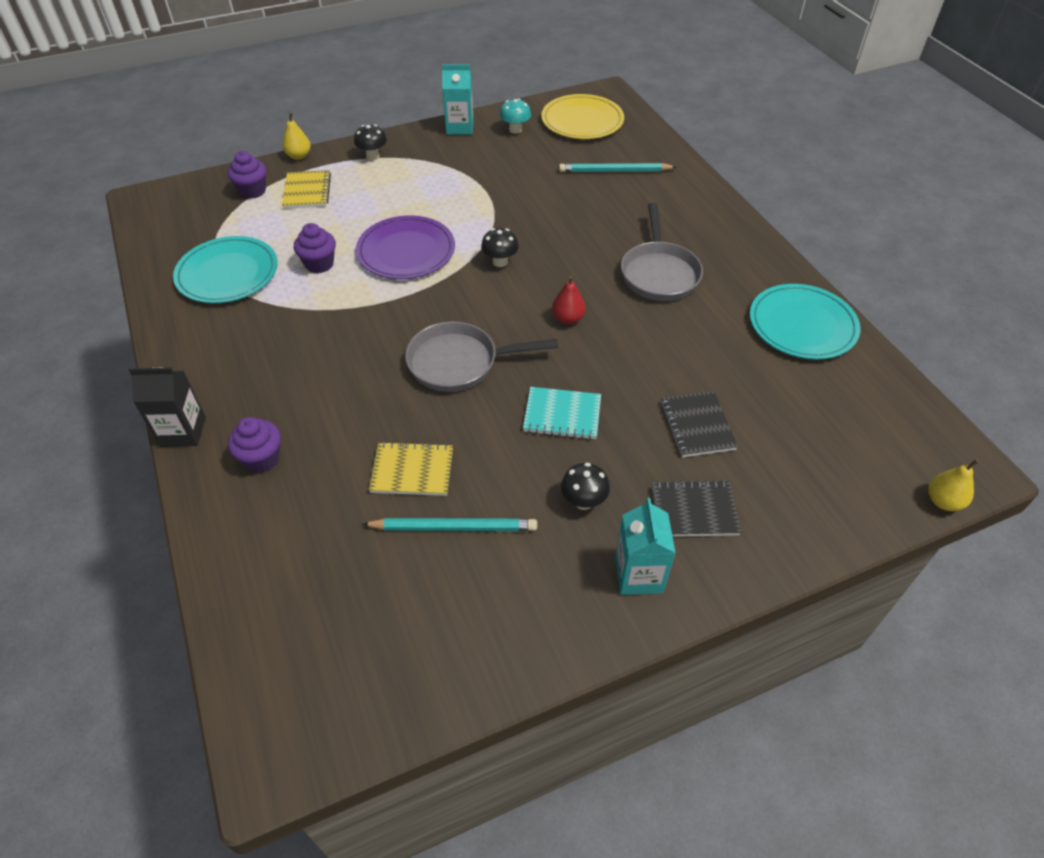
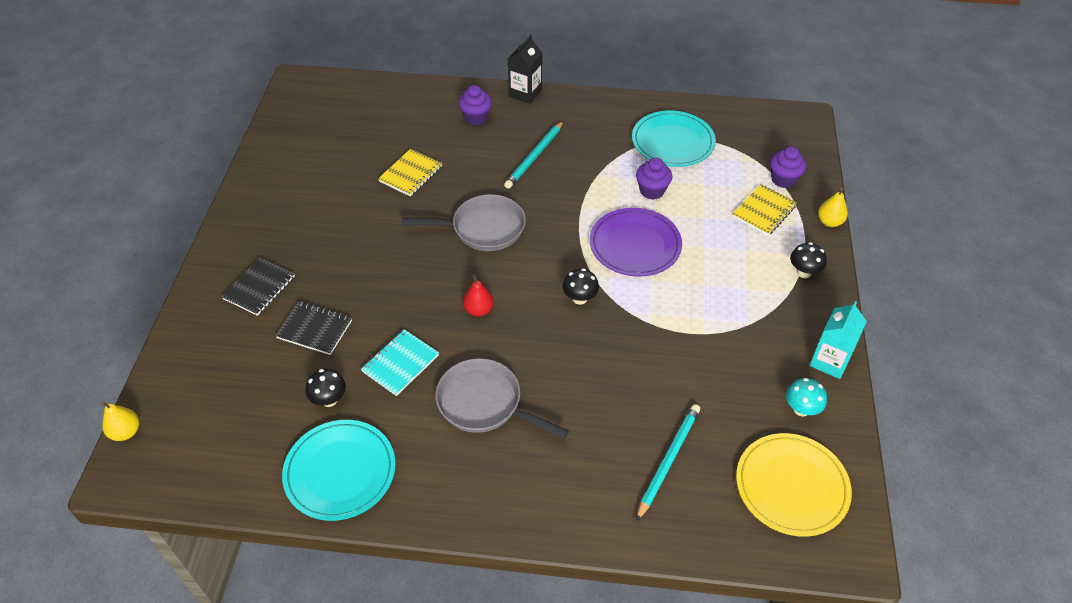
camera: 120 degrees right, 0 degrees up
yellow notebook [282,170,331,209] -> yellow notebook turned 75 degrees counterclockwise [732,184,797,236]
turquoise pencil [362,518,537,531] -> turquoise pencil moved to [504,121,563,189]
grey pan [405,322,558,392] -> grey pan turned 60 degrees clockwise [402,194,526,251]
turquoise notebook [523,387,601,440] -> turquoise notebook moved to [361,329,439,396]
black mushroom [561,463,610,510] -> black mushroom moved to [306,369,346,407]
turquoise carton [615,498,676,595] -> none

